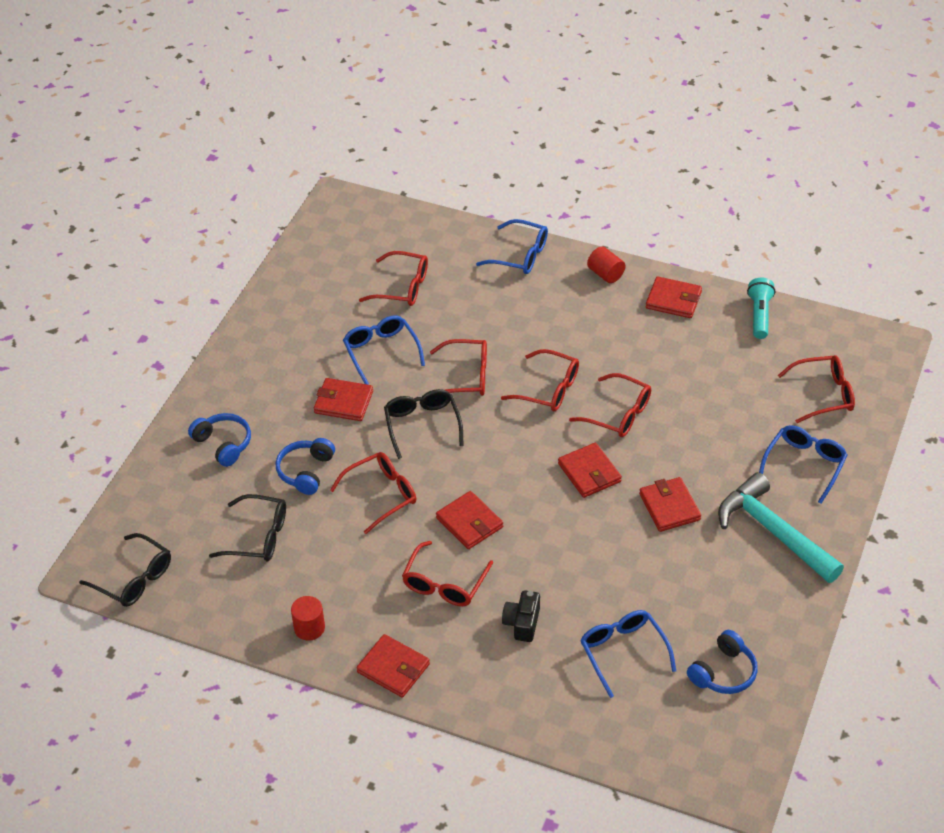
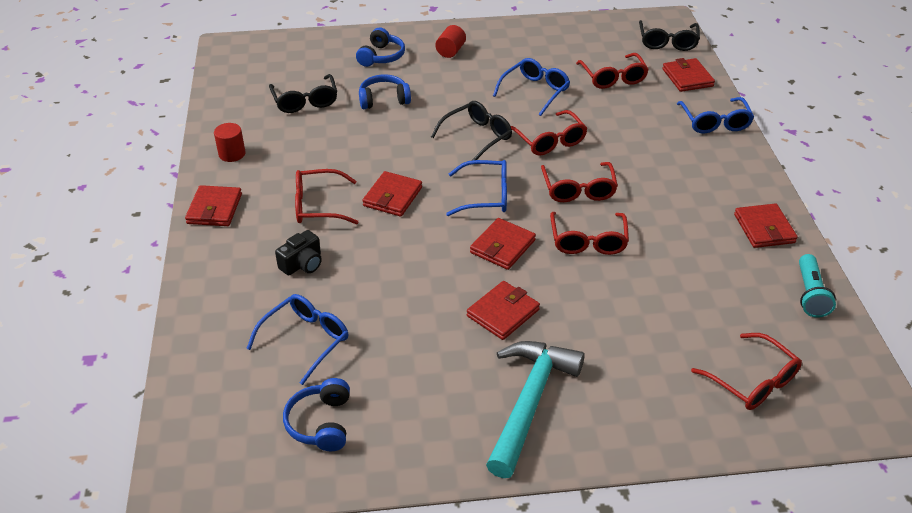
camera: 60 degrees right, 5 degrees down
black glasses [79,533,171,607] -> black glasses moved to [639,20,700,51]
red wallet [314,378,373,421] -> red wallet moved to [663,58,715,92]
red glasses [330,452,416,534] -> none
black camera [502,590,540,642] -> black camera turned 150 degrees clockwise [275,230,322,276]
red cylinder [587,246,626,283] -> red cylinder moved to [435,25,466,58]
blue headphones [687,630,758,694] -> blue headphones turned 75 degrees clockwise [283,378,350,451]
turquoise flashlight [747,278,775,339] -> turquoise flashlight turned 120 degrees clockwise [799,254,836,318]
blue glasses [759,425,848,504] -> blue glasses moved to [446,160,507,216]

